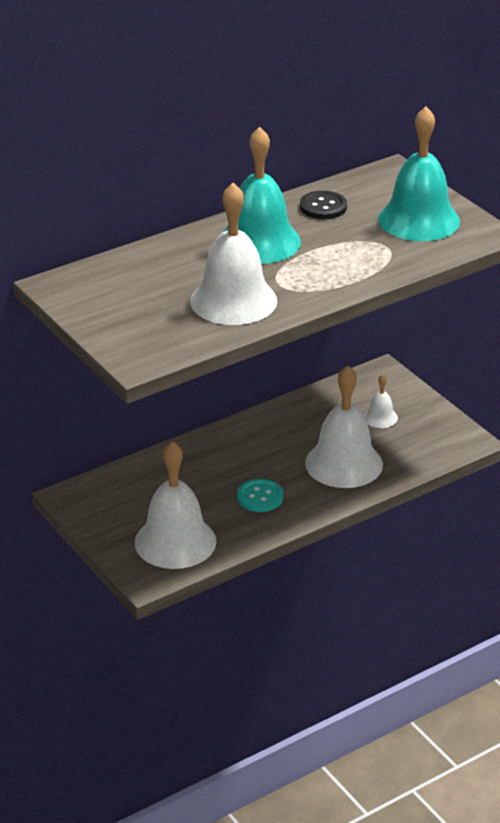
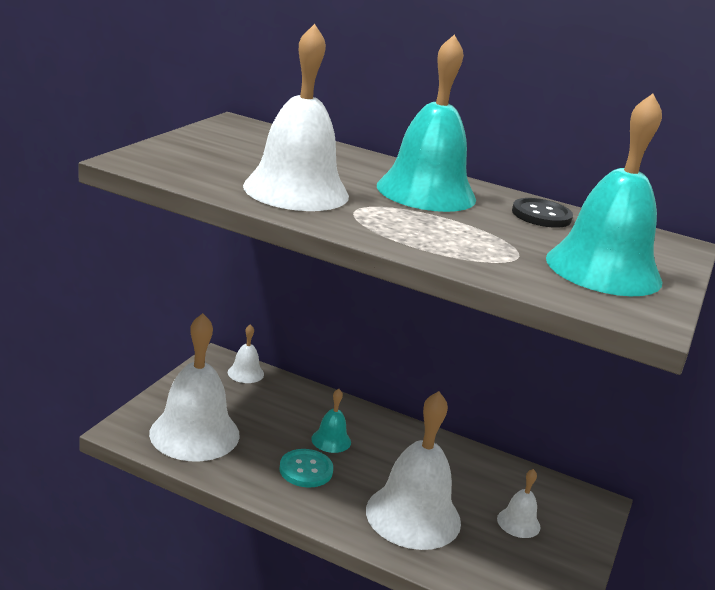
camera: 55 degrees right, 10 degrees down
none -> white bell [228,324,264,383]
none -> turquoise bell [311,389,351,453]

